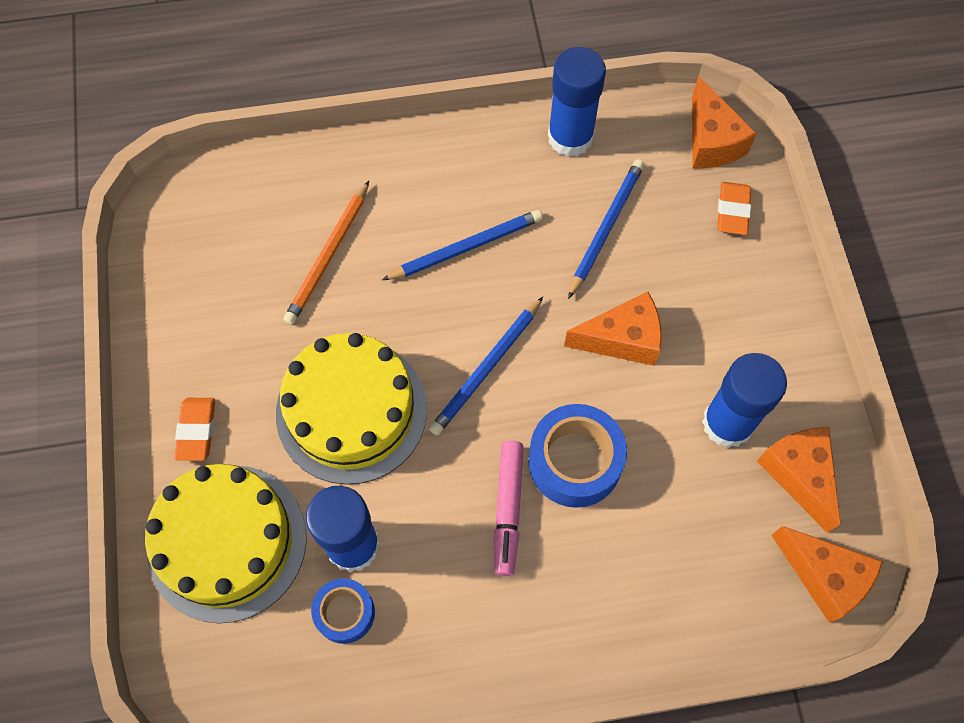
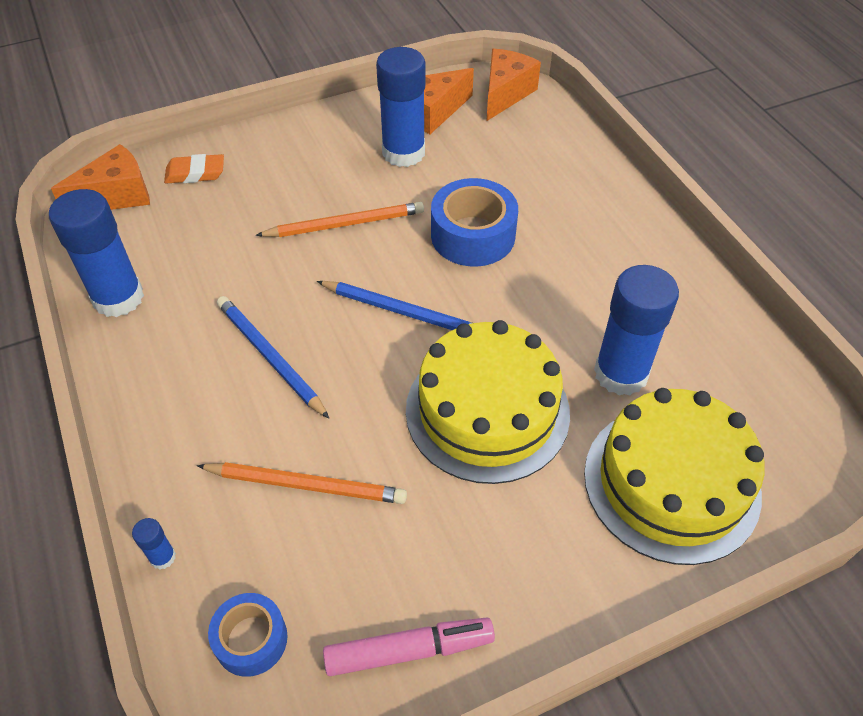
camera: 105 degrees left, 15 degrees down
orange eraser [174,398,216,461] -> none
blue tape [311,578,375,644] -> blue tape moved to [208,593,288,677]
pink marker [494,441,524,576] -> pink marker moved to [323,618,495,676]
orange cheese [564,292,662,366] -> orange pencil [255,202,424,237]
blue pencil [568,159,644,299] -> none
none -> blue glue stick [132,518,176,570]

